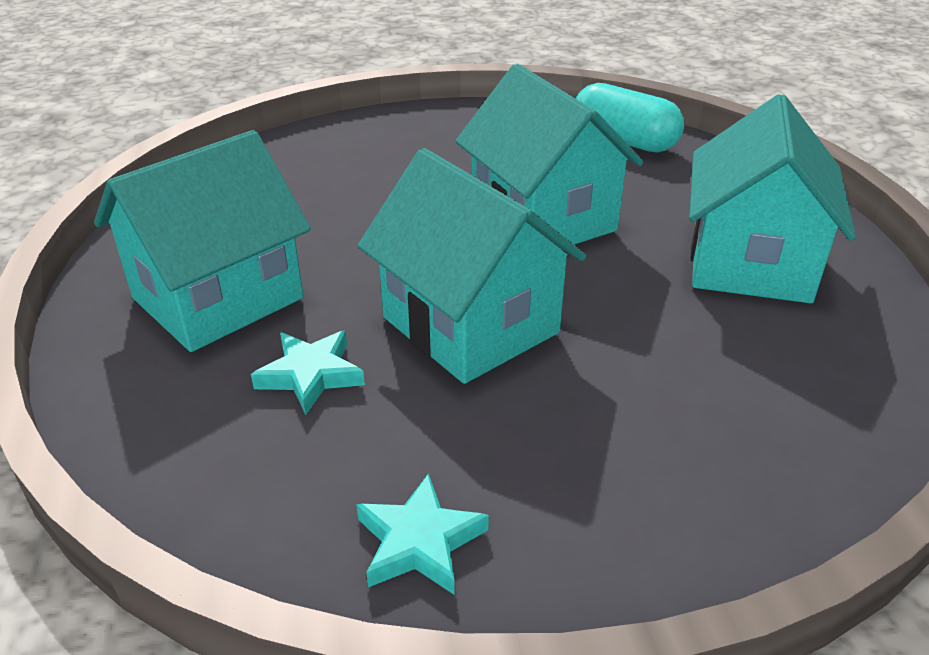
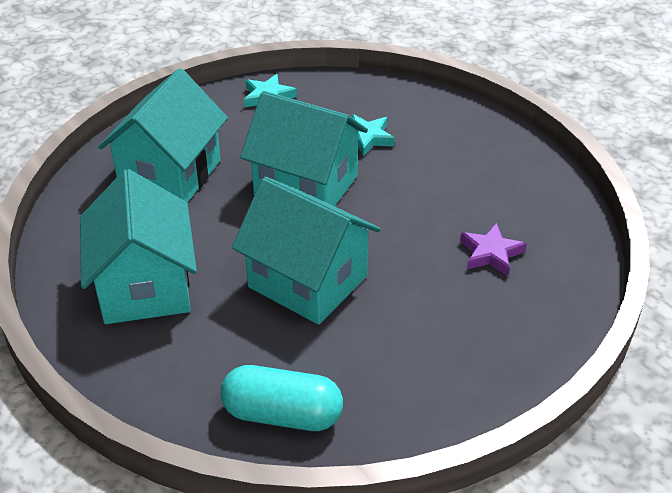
camera: 155 degrees right, 5 degrees up
turquoise house [94,130,311,352] -> turquoise house moved to [98,68,228,203]
none -> purple star [460,223,527,276]

